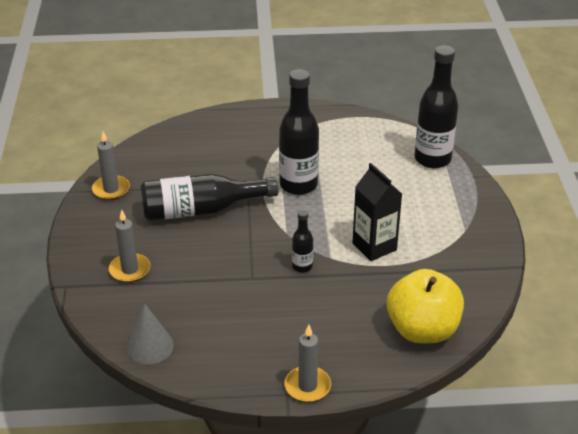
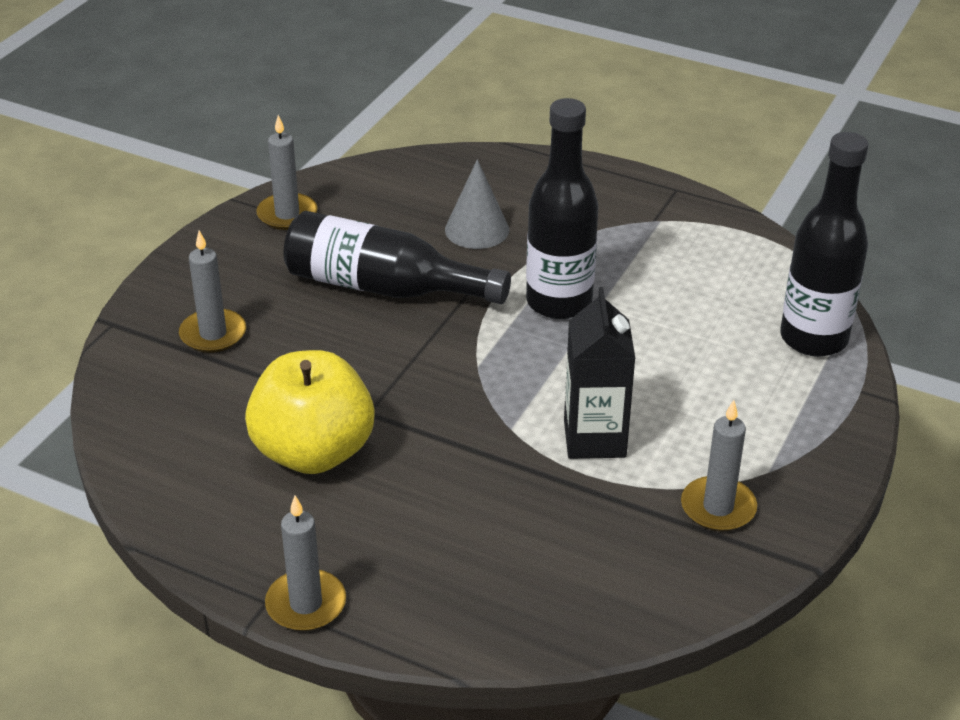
camera: 30 degrees right, 0 degrees up
grey cone [126,303,174,364] -> grey cone moved to [445,159,509,249]
black bottle [292,210,313,273] -> none
yellow apple [387,269,464,343] -> yellow apple moved to [245,350,375,474]
none -> grey candle [681,400,757,531]

